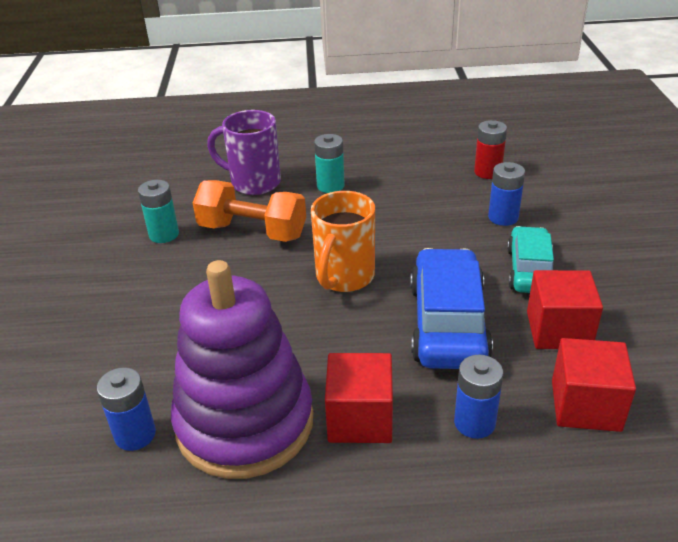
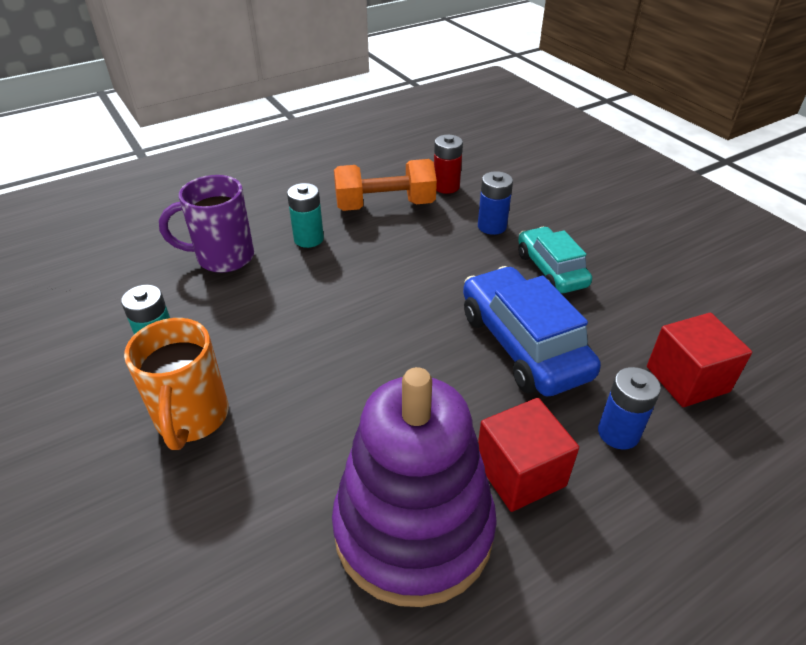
camera: 30 degrees left, 5 degrees up
blue battery [97,367,156,451] -> none
orange dumbbell [193,180,306,242] -> orange dumbbell moved to [334,159,437,211]
orange mug [311,191,375,292] -> orange mug moved to [124,318,229,450]
red cube [527,270,603,349] -> none

